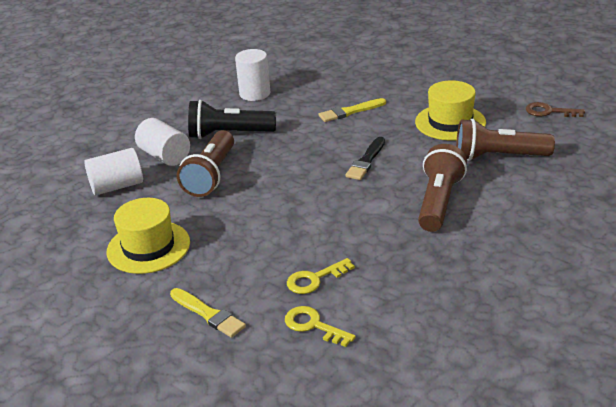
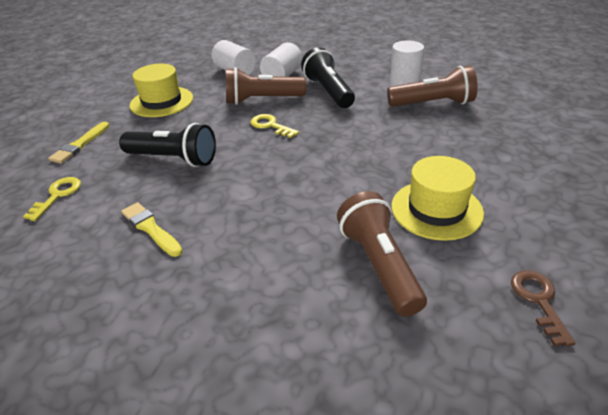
camera: 70 degrees right, 5 degrees up
yellow key [287,258,355,294] -> yellow key moved to [251,114,299,138]
yellow brush [318,98,386,122] -> yellow brush moved to [121,202,183,257]
black brush [345,137,385,180] -> none
brown flashlight [418,144,467,232] -> brown flashlight moved to [387,66,478,107]
none -> black flashlight [119,123,216,167]

